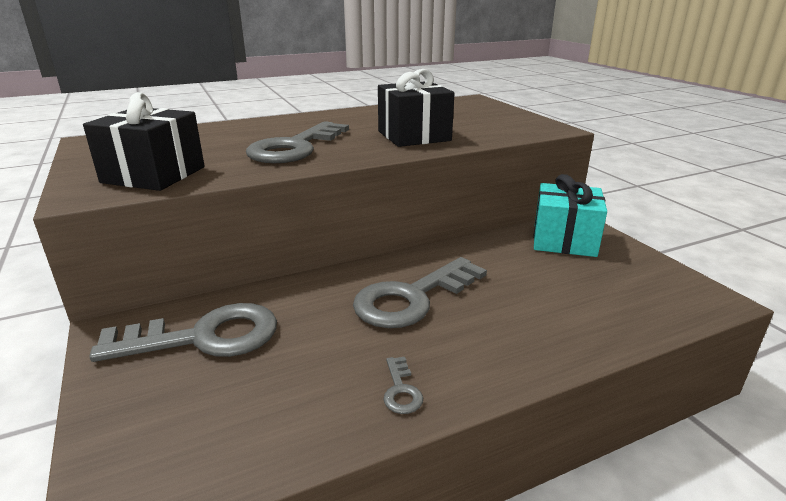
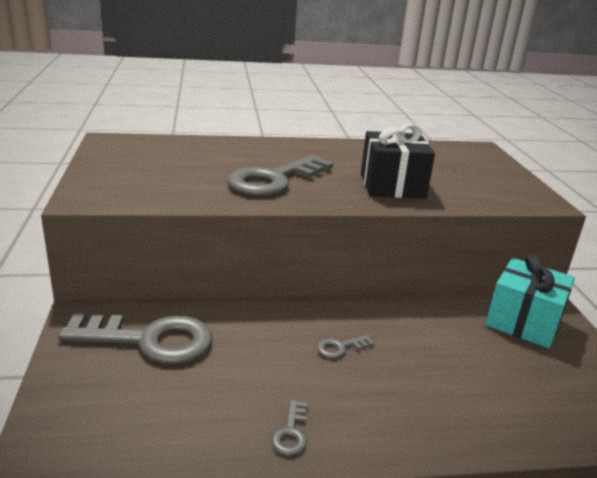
camera: 15 degrees right, 0 degrees up
black gift [83,92,205,191] -> none
grey key [353,257,487,328] -> grey key [317,335,375,358], size x0.41

